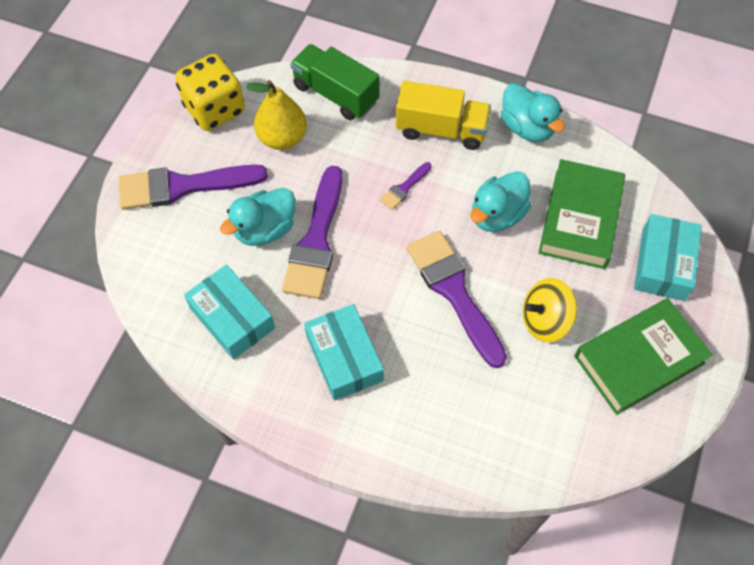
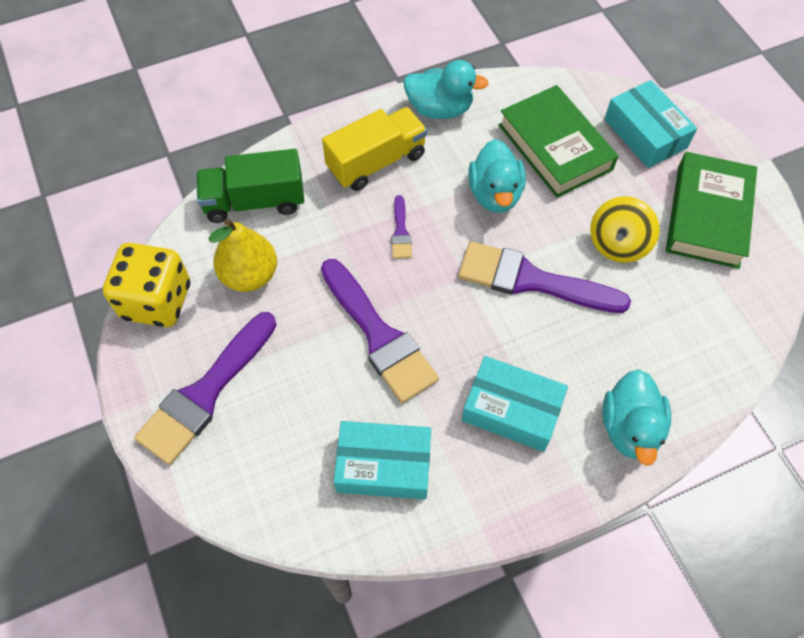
camera: 45 degrees left, 0 degrees up
turquoise duck [220,188,295,246] -> turquoise duck moved to [602,369,671,466]

